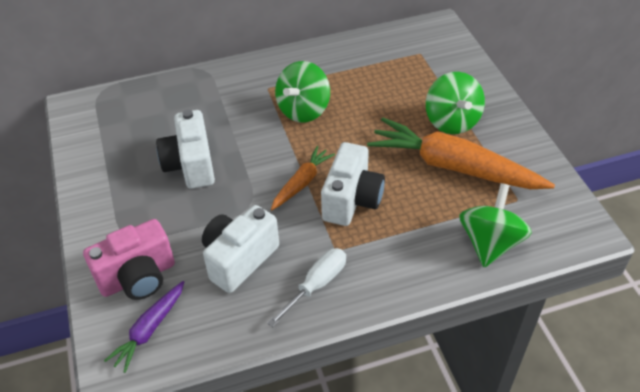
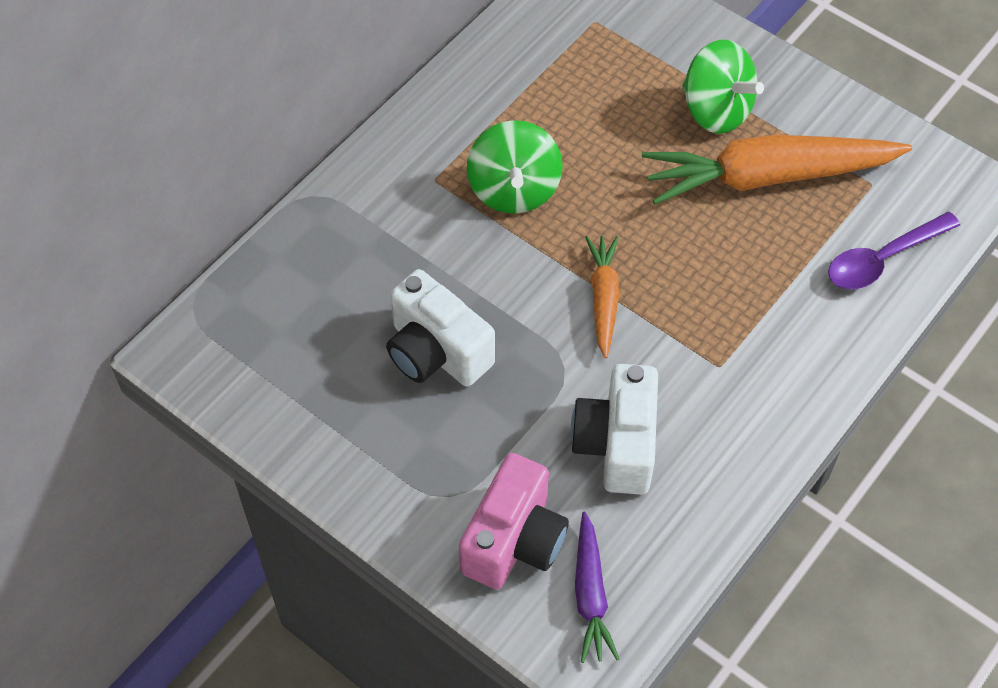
camera: 35 degrees left, 10 degrees up
white screwdriver [267,248,346,327] -> none
white camera [321,142,385,226] -> none
green spinning top [459,183,532,267] -> purple spoon [828,212,960,289]

